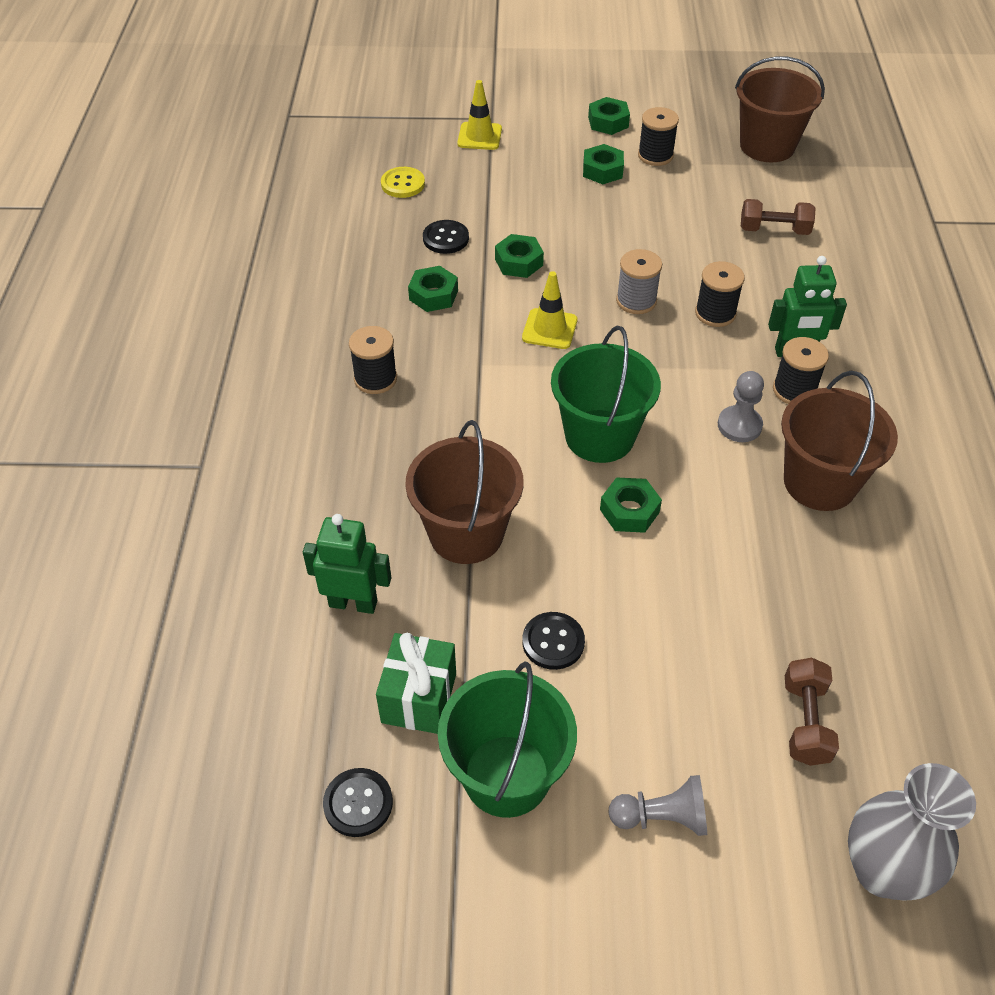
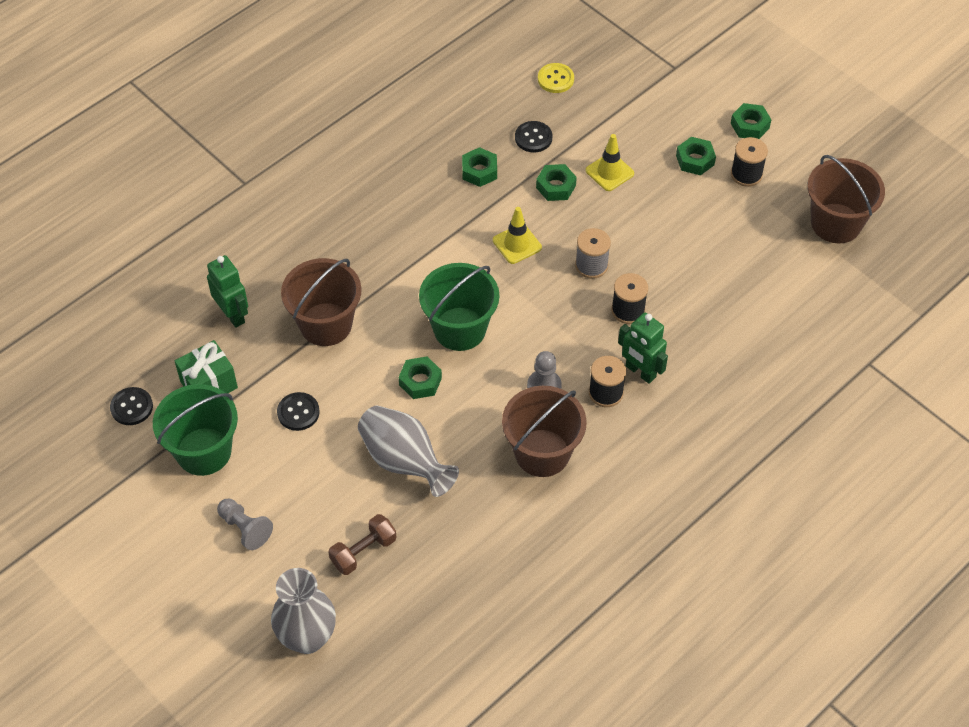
camera: 45 degrees right, 5 degrees up
black spool [349,326,397,394] -> none
yellow traffic cone [457,80,502,150] -> yellow traffic cone moved to [586,134,634,191]
brown dumbbell [741,199,816,235] -> none
none -> grey vase [358,406,459,497]

